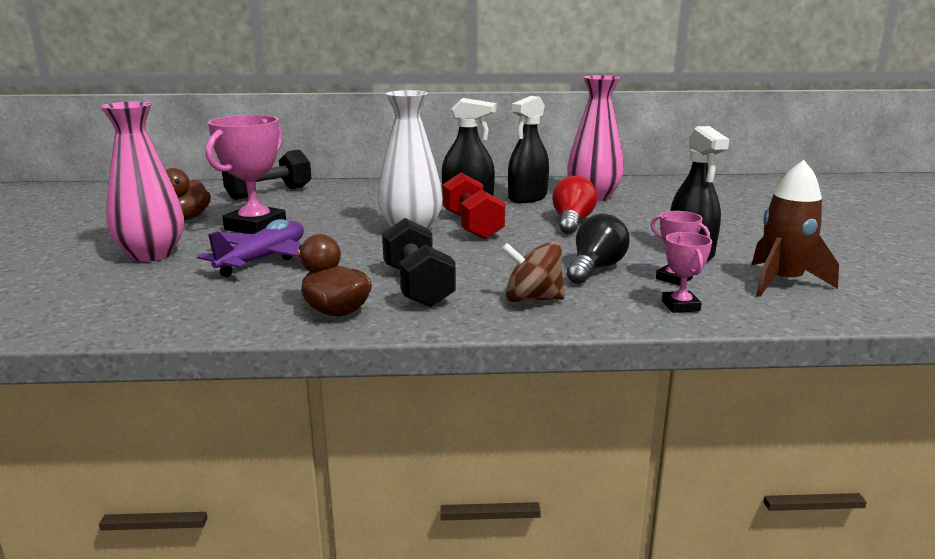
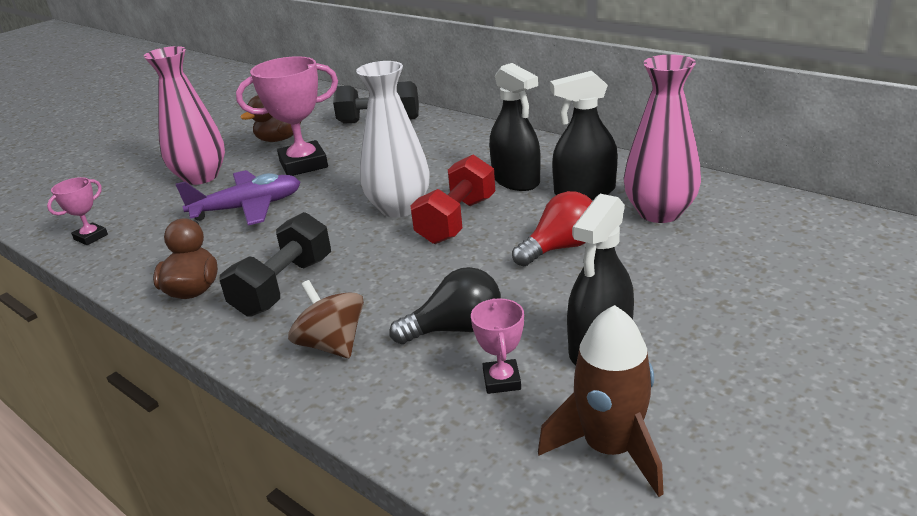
camera: 45 degrees right, 10 degrees up
pink trophy [662,232,712,313] -> pink trophy moved to [47,177,108,245]

